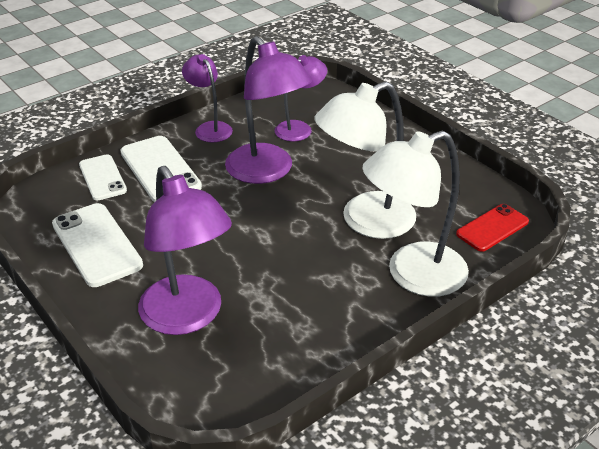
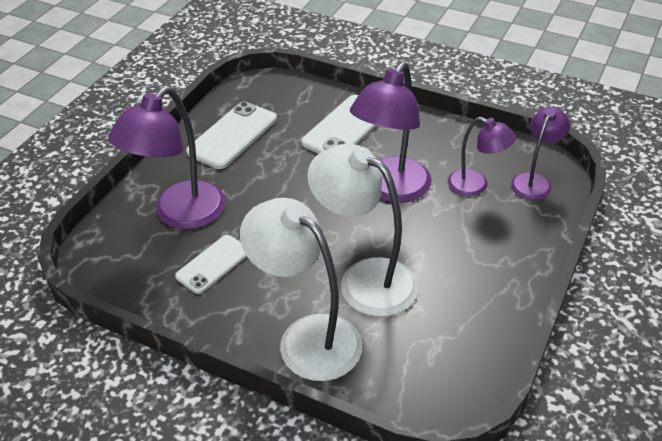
camera: 65 degrees right, 5 degrees up
white phone [79,154,127,201] -> white phone moved to [175,235,247,294]
purple lamp [182,54,233,142] -> purple lamp moved to [511,107,570,200]
red phone [456,204,529,252] -> none

